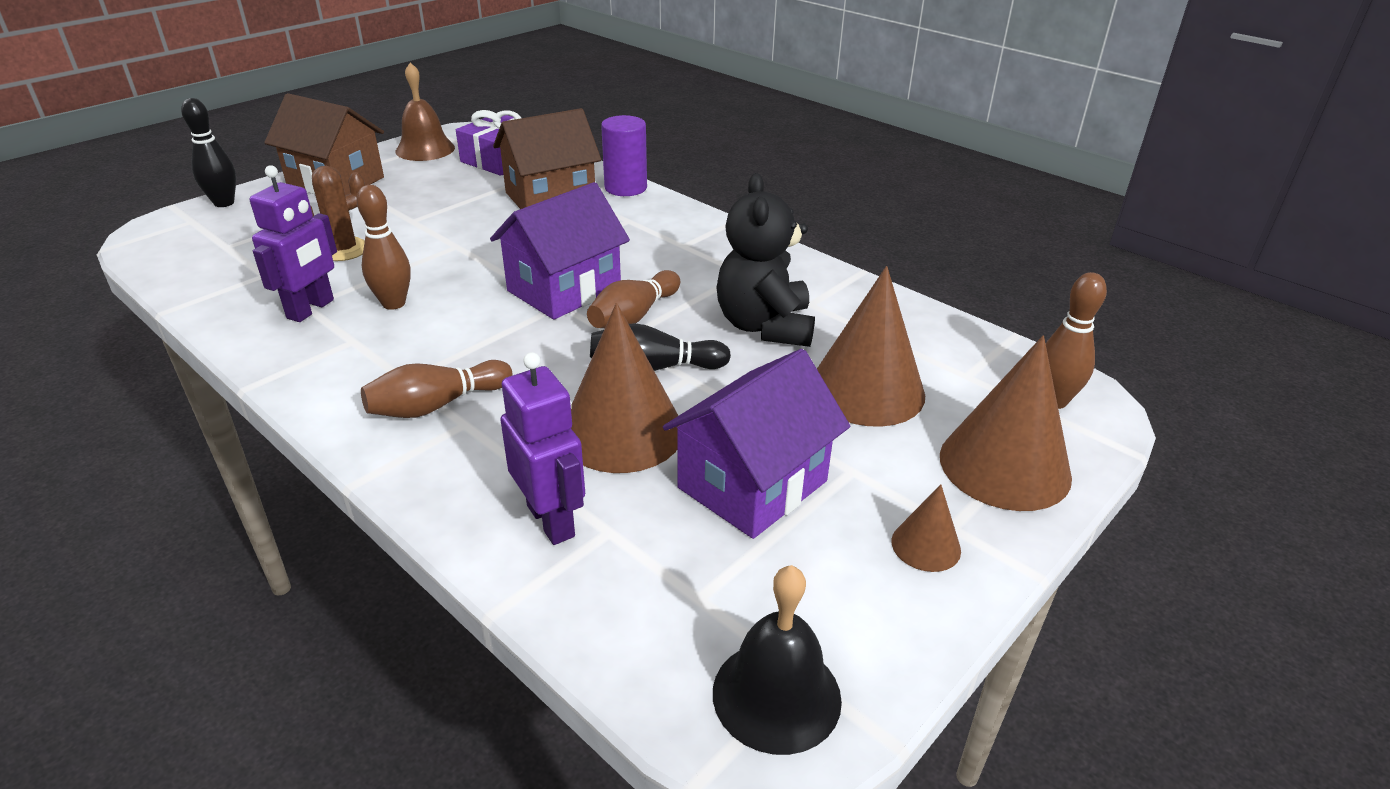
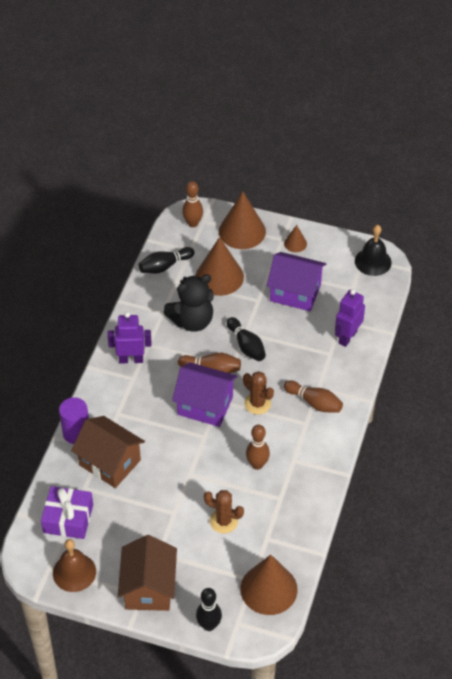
camera: 115 degrees left, 15 degrees up
purple robot [250,165,337,322] -> purple robot moved to [107,312,152,363]
brown cone [571,303,680,473] -> brown cone moved to [240,555,298,615]
none -> black bowling pin [139,247,195,274]
none -> brown cactus [243,371,274,414]

